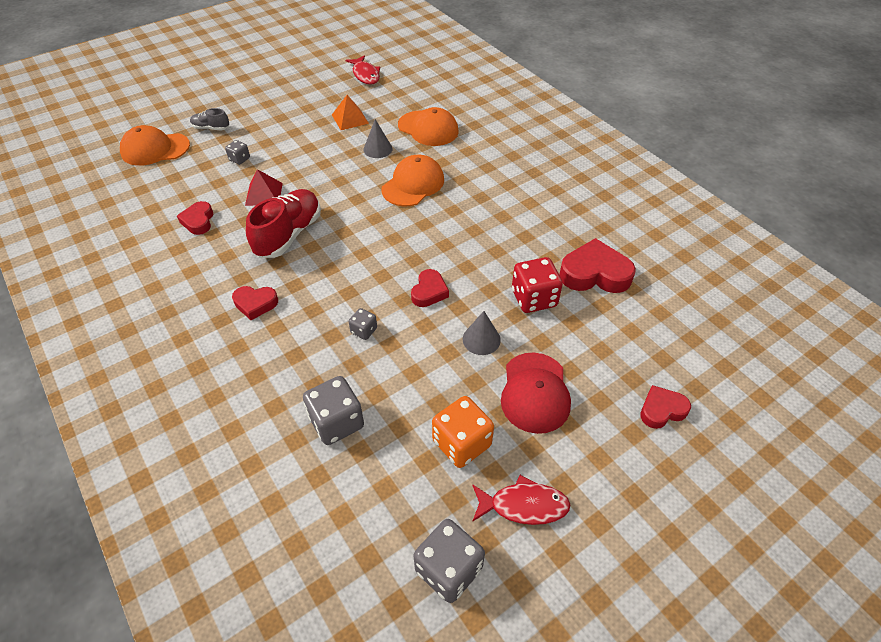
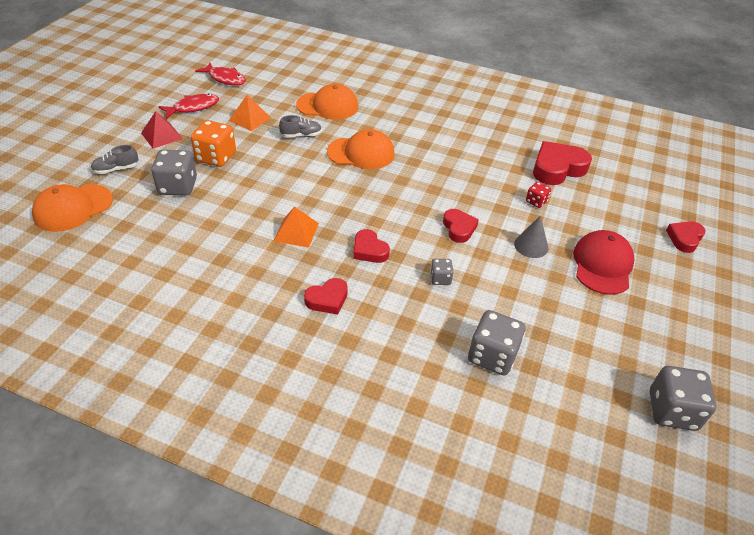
camera: 35 degrees left, 5 degrees down
red heart [177,201,213,235] -> red heart moved to [353,229,390,263]
grey dice [225,140,250,165] -> grey dice [151,150,197,196], size x1.91
red pyramid [245,169,283,206] -> red pyramid moved to [141,111,183,149]
red shoe [246,189,321,258] -> orange pyramid [274,207,319,248]
grey cone [363,119,393,158] -> grey shoe [279,115,322,138]
orange cap [381,155,444,206] -> orange cap turned 90 degrees clockwise [327,129,395,169]
orange dice [432,396,494,468] -> orange dice moved to [191,120,236,167]
red fish [472,475,571,525] -> red fish moved to [158,93,219,119]
red cap [501,353,571,434] -> red cap turned 135 degrees counterclockwise [573,230,635,295]
red dice [512,257,563,313] -> red dice [526,182,551,208], size x0.52

